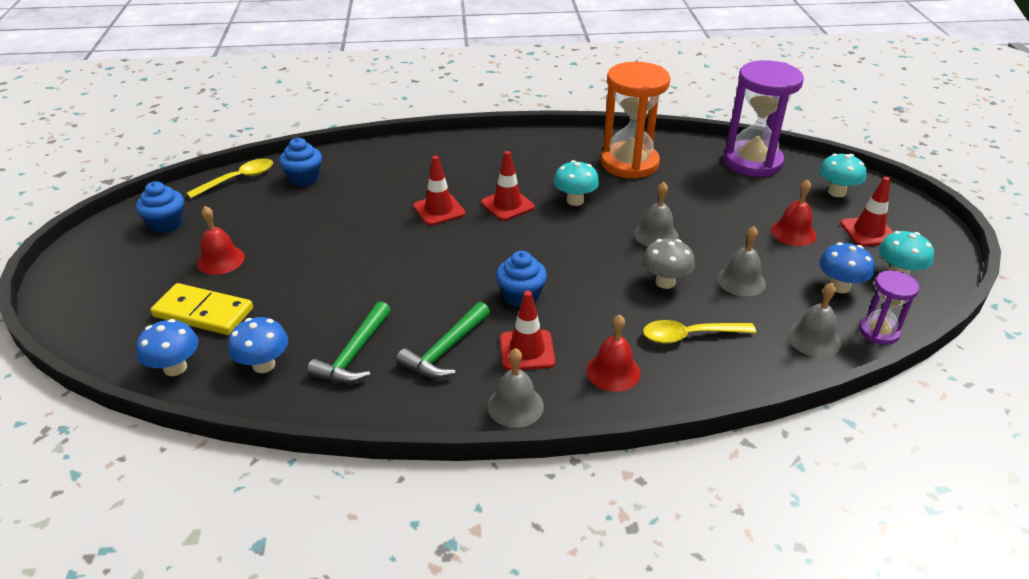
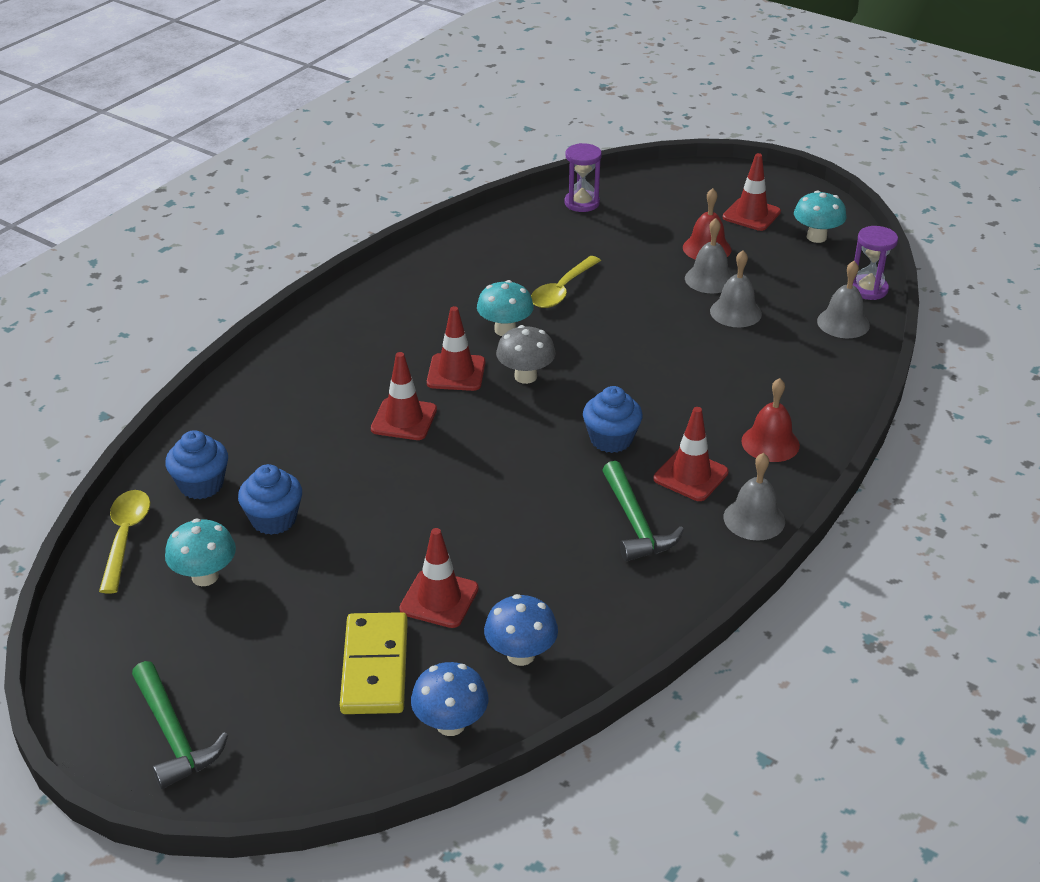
camera: 50 degrees left, 0 degrees up
blue cupcake [136,181,184,233] -> blue cupcake moved to [238,464,302,535]
yellow domino [150,283,253,335] -> yellow domino turned 60 degrees counterclockwise [340,612,408,714]
red bell [197,206,245,275] -> none
green hammer [307,301,391,384] -> green hammer moved to [132,661,228,789]
orange hourglass [601,62,671,179] -> none
grey bell [634,182,679,247] -> grey bell moved to [685,218,733,294]
grey mushroom [642,239,695,289] -> grey mushroom moved to [496,325,556,384]
yellow spoon [643,320,756,343] -> yellow spoon moved to [531,256,601,308]
purple hourglass [724,60,804,177] -> purple hourglass [564,143,602,212], size x0.51
turquoise mushroom [819,153,867,197] -> turquoise mushroom moved to [165,519,236,586]
blue mushroom [819,242,875,293] -> none
none -> red traffic cone [399,528,479,628]

